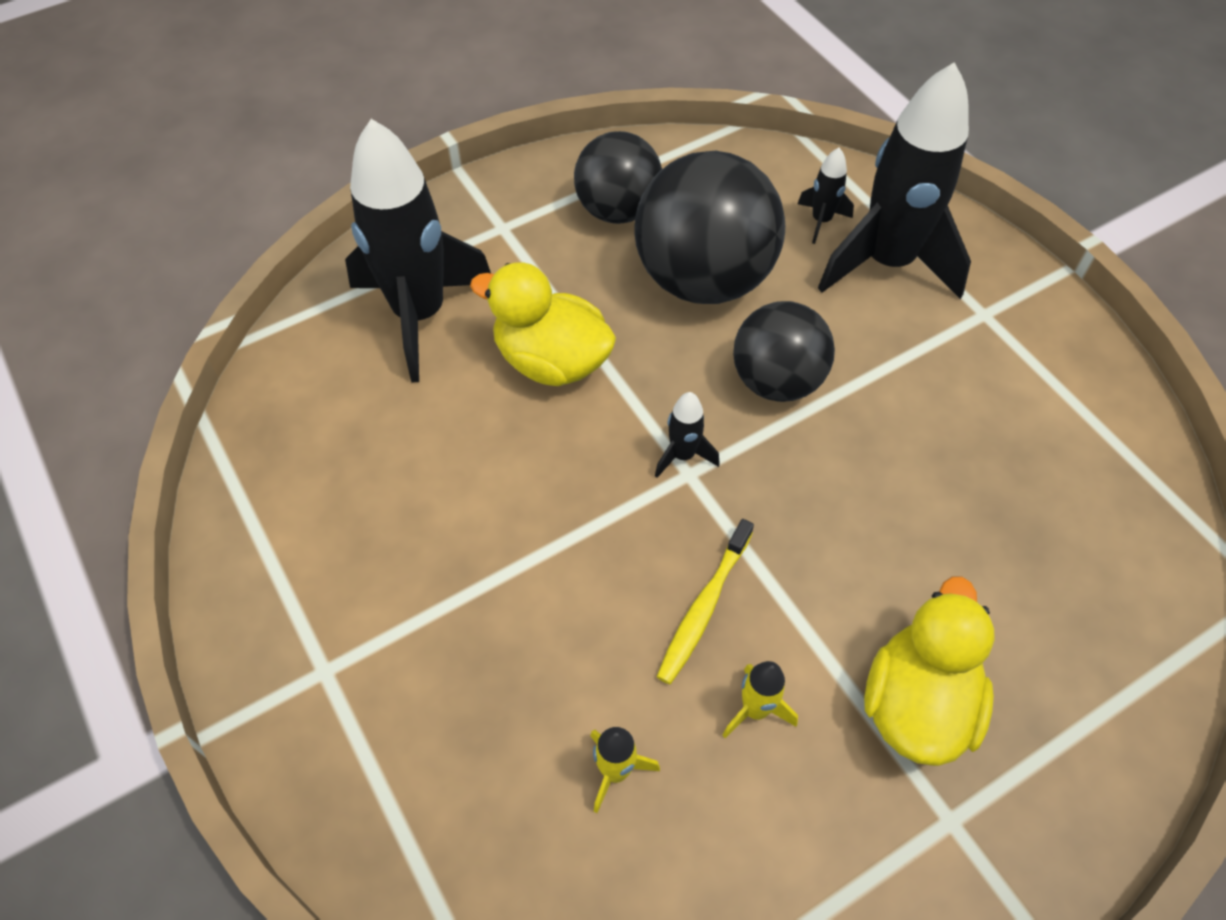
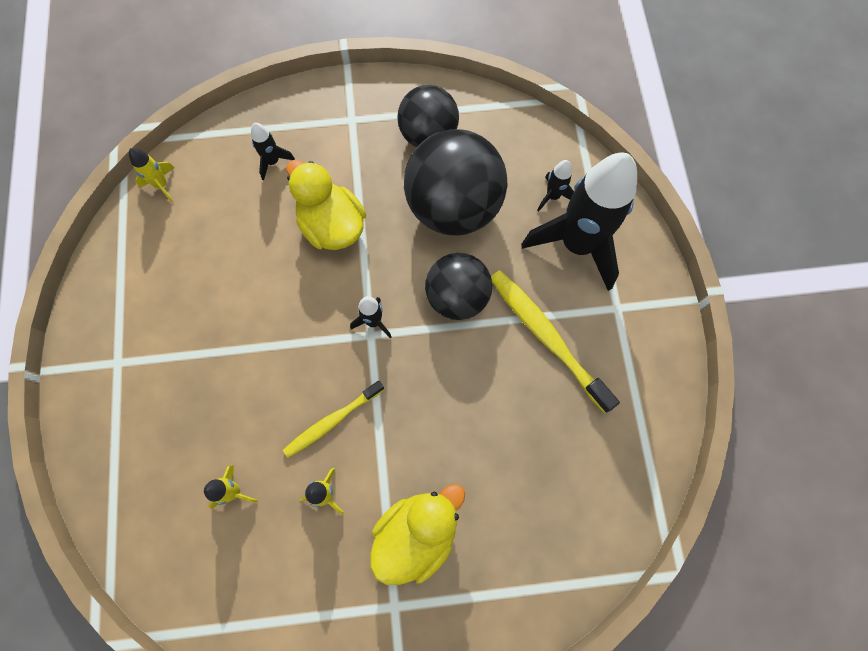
camera: 25 degrees right, 15 degrees up
black rocket [345,119,491,382] -> black rocket [251,123,295,181], size x0.41
none -> yellow rocket [129,148,175,202]
none -> yellow toothbrush [491,270,620,413]

